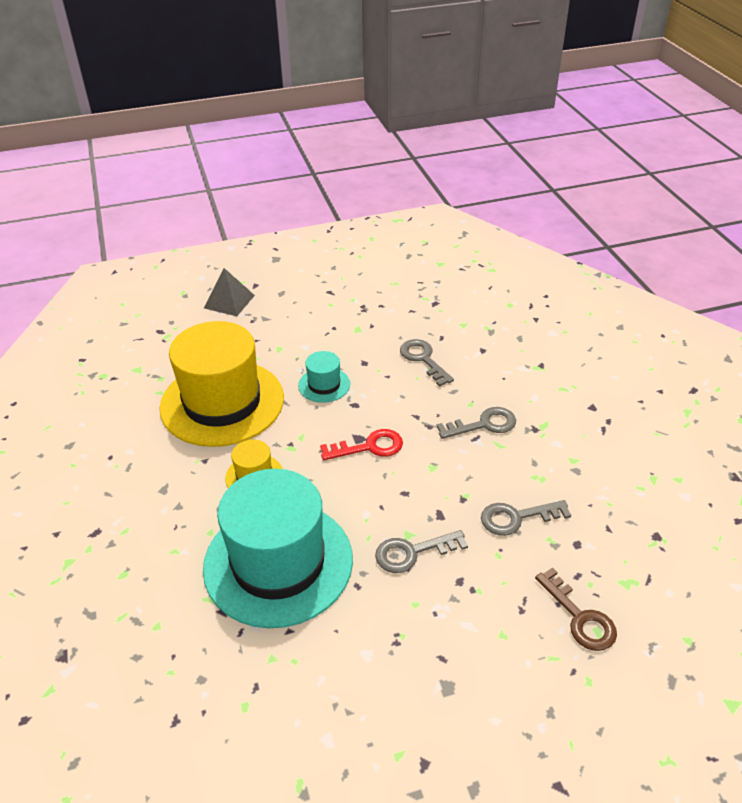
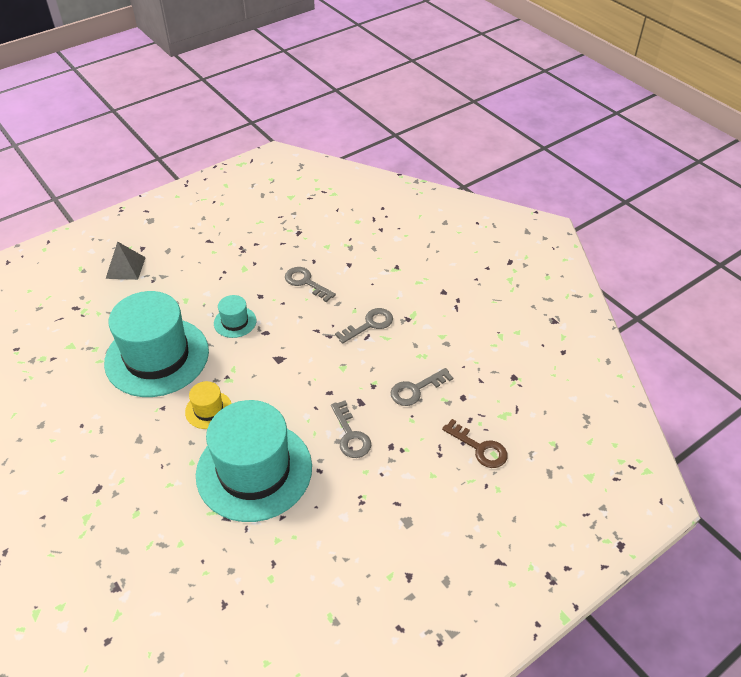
camera: 20 degrees left, 5 degrees up
yellow hat [160,321,284,447] -> turquoise hat [104,291,209,397]
red key [320,429,403,460] -> none
grey key [375,530,468,573] -> grey key turned 75 degrees counterclockwise [331,400,372,458]

